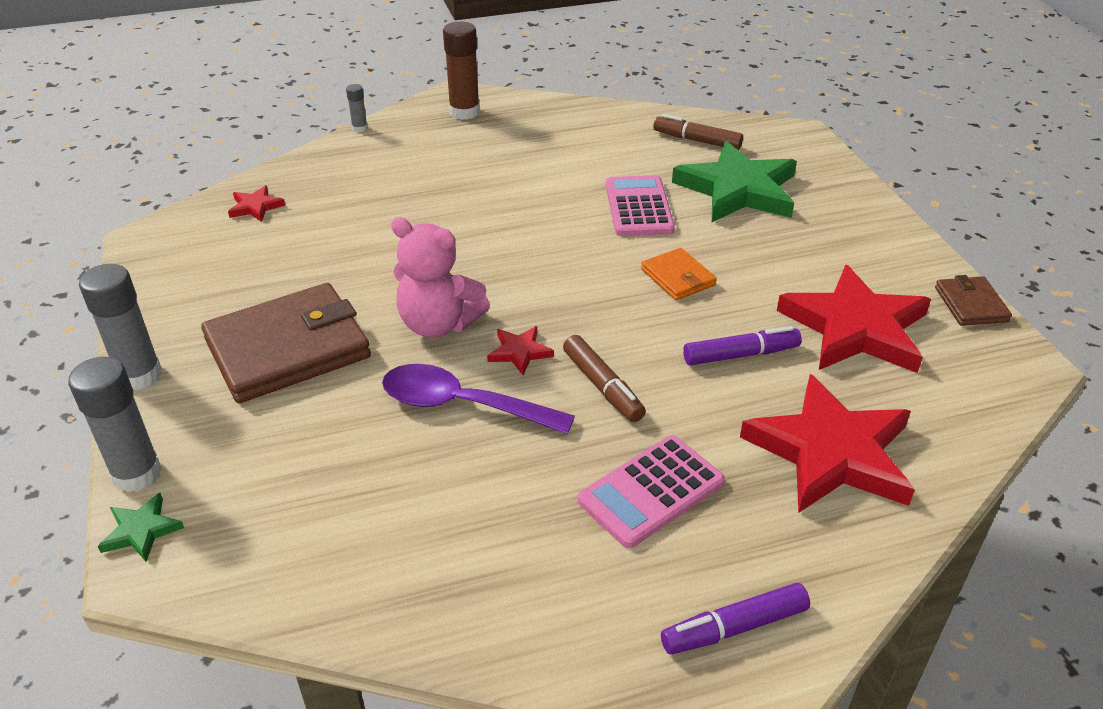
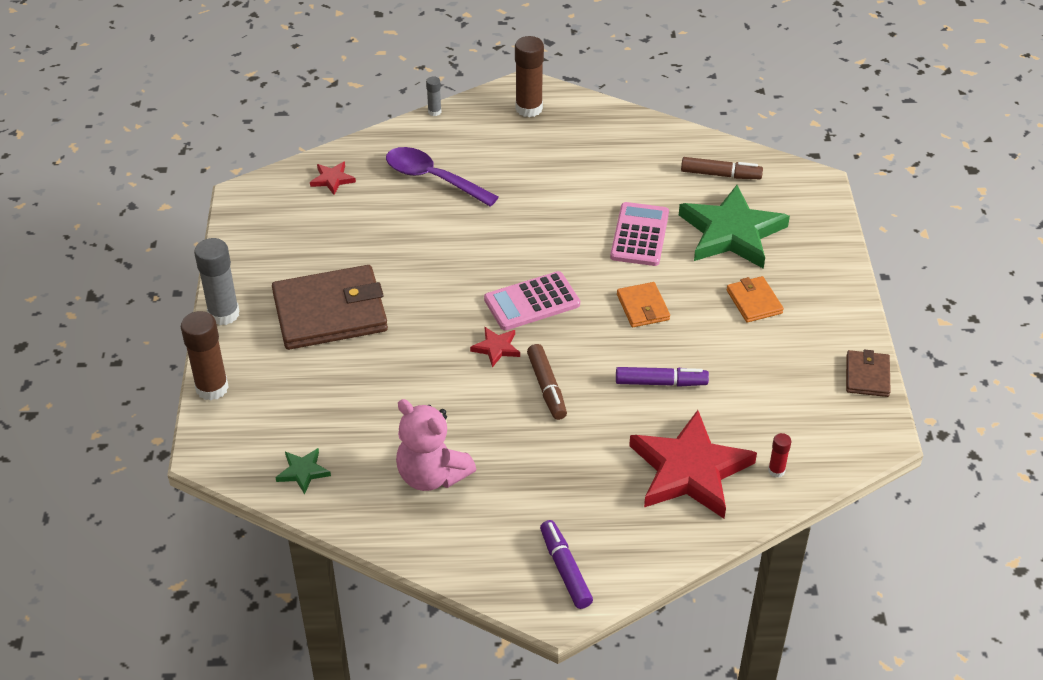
camera: 15 degrees right, 5 degrees up
grey glue stick [68,357,162,492] -> brown glue stick [181,311,229,400]
green star [98,493,184,562] -> green star moved to [276,448,331,494]
purple spoon [382,364,575,434] -> purple spoon moved to [386,147,499,207]
pink teddy bear [391,217,490,338] -> pink teddy bear moved to [396,399,476,491]
pink calculator [578,436,725,548] -> pink calculator moved to [484,271,580,331]
brown marker [653,114,743,150] -> brown marker turned 150 degrees clockwise [681,157,763,179]
purple marker [661,583,810,654] -> purple marker turned 75 degrees clockwise [540,520,593,609]
red star [777,265,931,373] -> none
none -> orange wallet [726,276,784,323]
none -> red glue stick [768,433,791,477]

